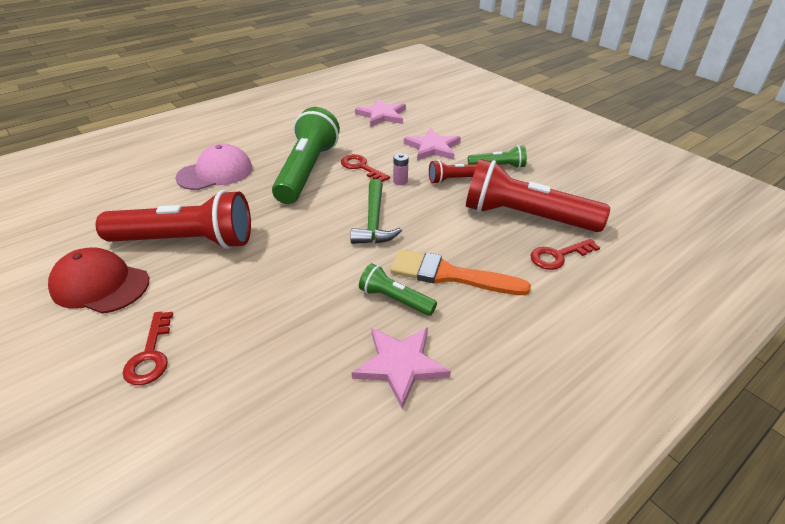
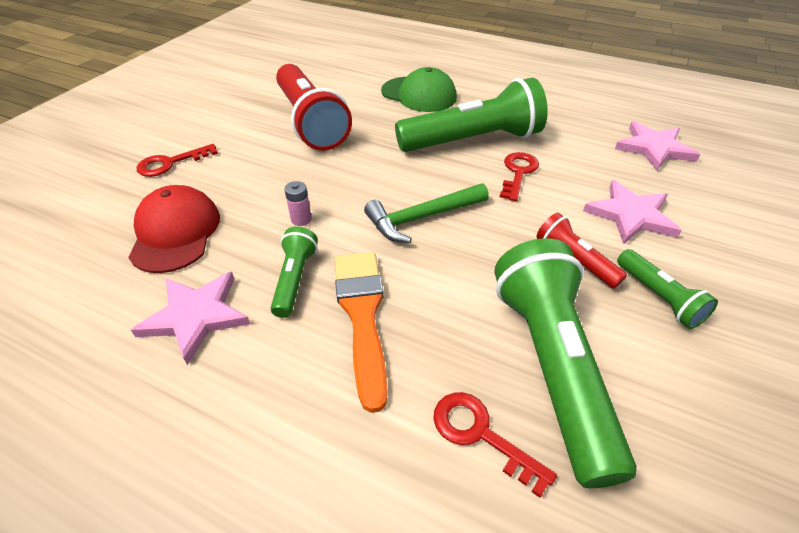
camera: 65 degrees right, 5 degrees up
red cap [48,247,149,314] -> red cap moved to [128,185,220,273]
pink cap [175,144,252,190] -> green cap [381,67,457,112]
pink battery [393,153,409,185] -> pink battery moved to [284,181,312,226]
red flashlight [466,159,610,232] -> green flashlight [494,238,637,488]

